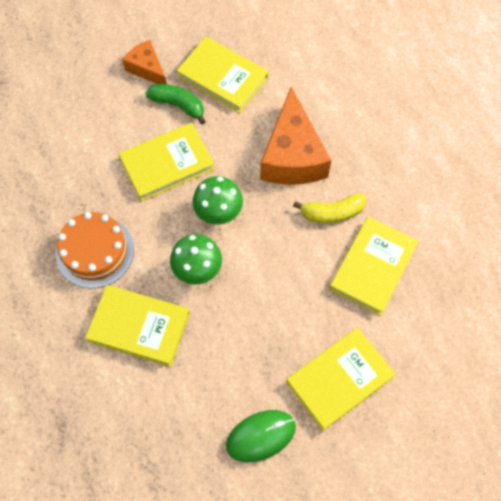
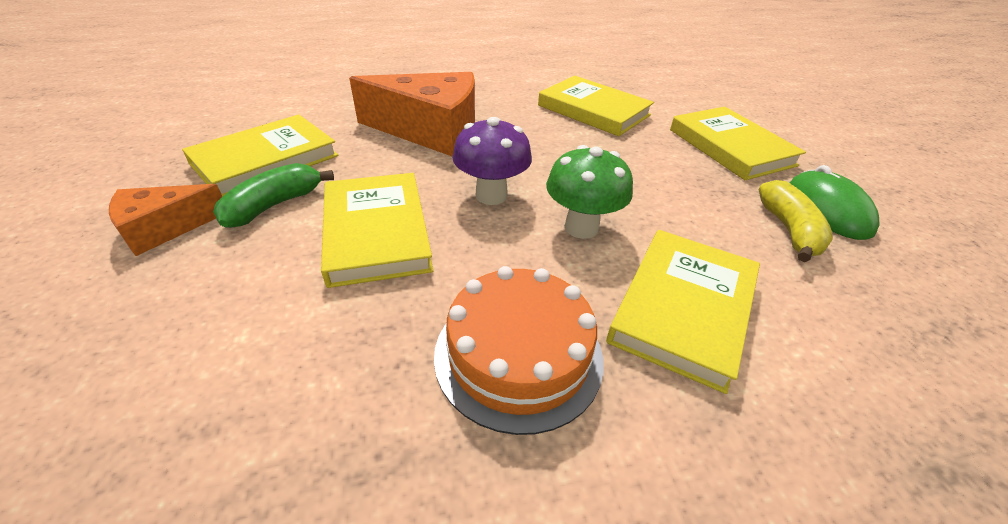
camera: 80 degrees left, 25 degrees down
green mushroom [192,176,243,225] -> purple mushroom [452,117,532,205]
yellow banana [293,194,366,223] -> yellow banana moved to [759,180,833,262]

